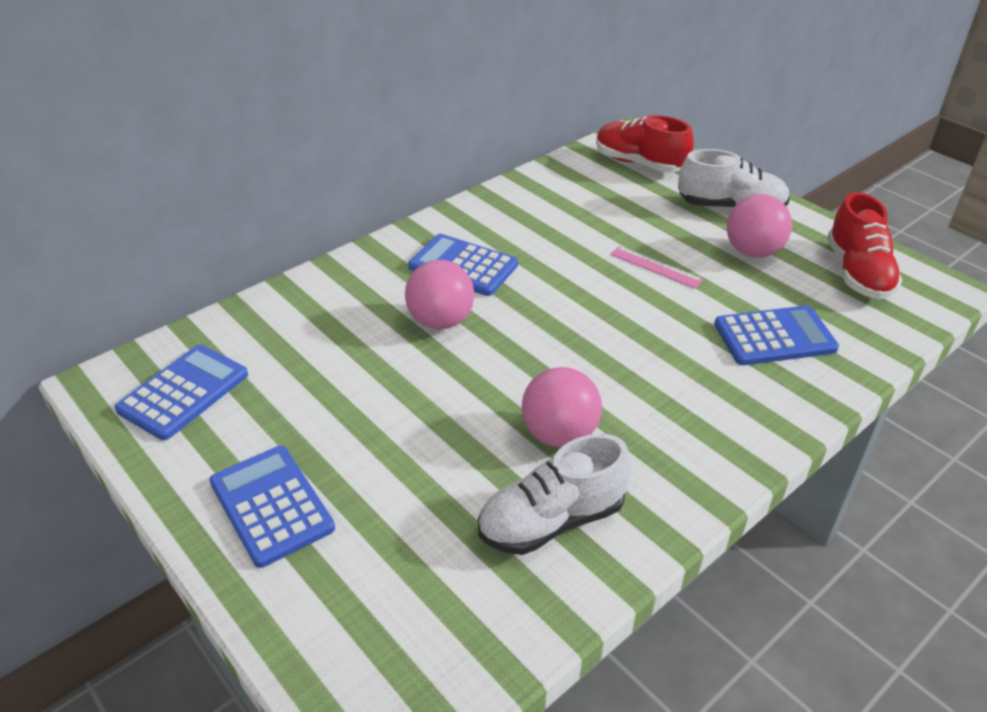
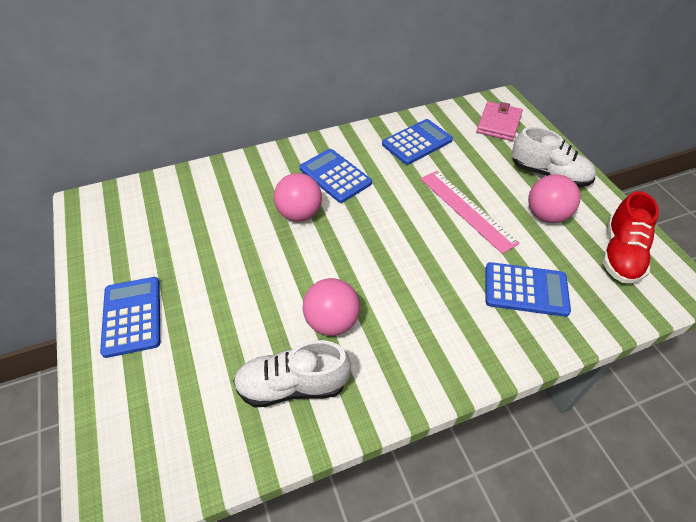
camera: 20 degrees right, 10 degrees up
blue calculator [114,345,248,440] -> blue calculator moved to [382,119,453,165]
red shoe [596,115,694,173] -> pink wallet [477,101,523,141]
pink ruler [611,246,704,289] -> pink ruler [421,171,520,254], size x1.74

